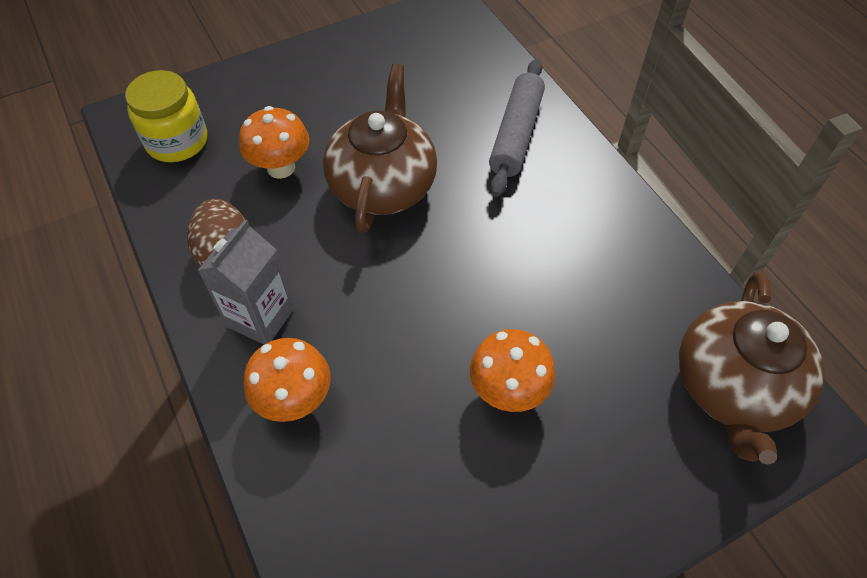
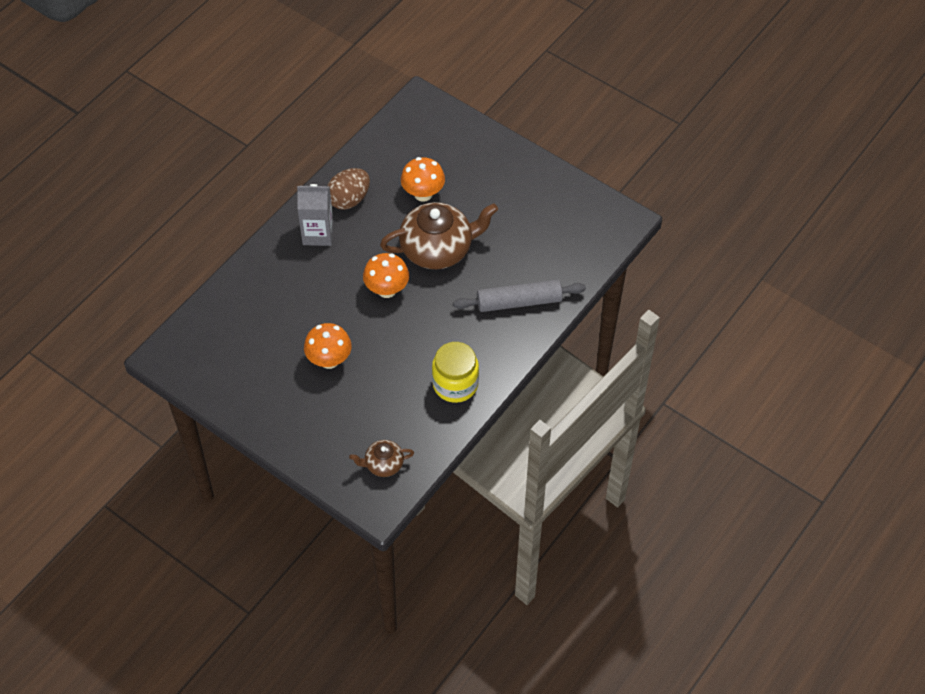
camera: 65 degrees right, 0 degrees up
yellow jar [125,70,207,162] -> yellow jar moved to [432,342,479,403]
orange mushroom [244,338,331,422] -> orange mushroom moved to [363,253,409,298]
brown teapot [679,271,825,465] -> brown teapot [349,440,414,477], size x0.50

